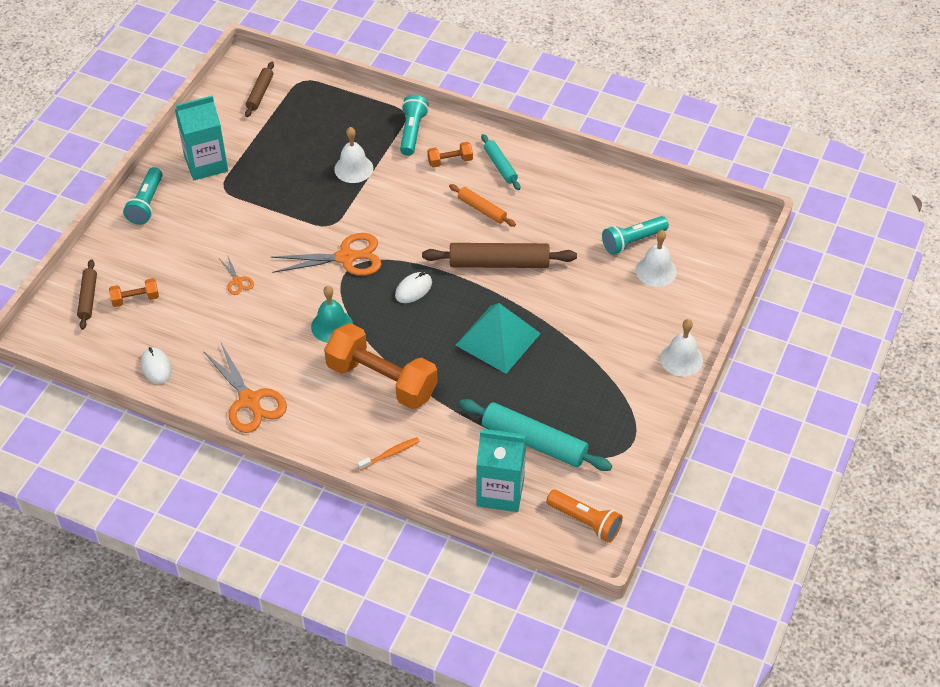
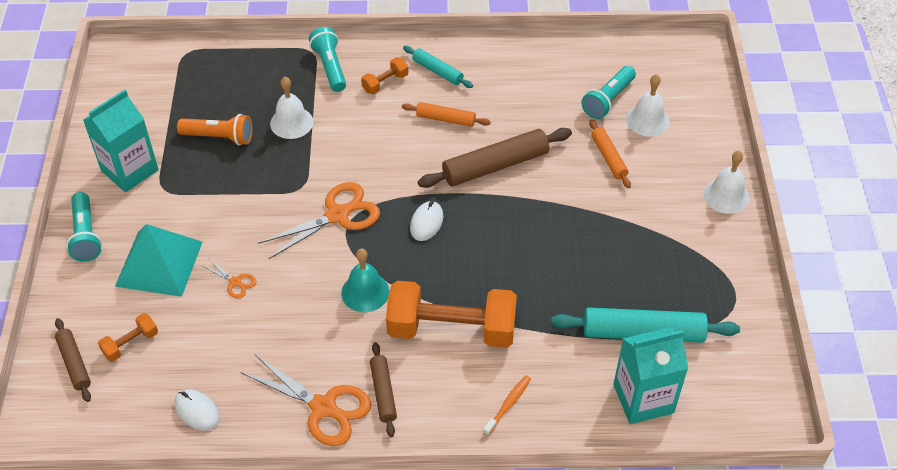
camera: 25 degrees left, 0 degrees up
brown rolling pin [245,62,274,117] -> brown rolling pin moved to [370,342,397,437]
turquoise pyramid [456,303,541,374] -> turquoise pyramid moved to [115,224,203,297]
orange flashlight [546,490,623,543] -> orange flashlight moved to [177,114,253,145]
none -> orange rolling pin [589,119,631,188]

